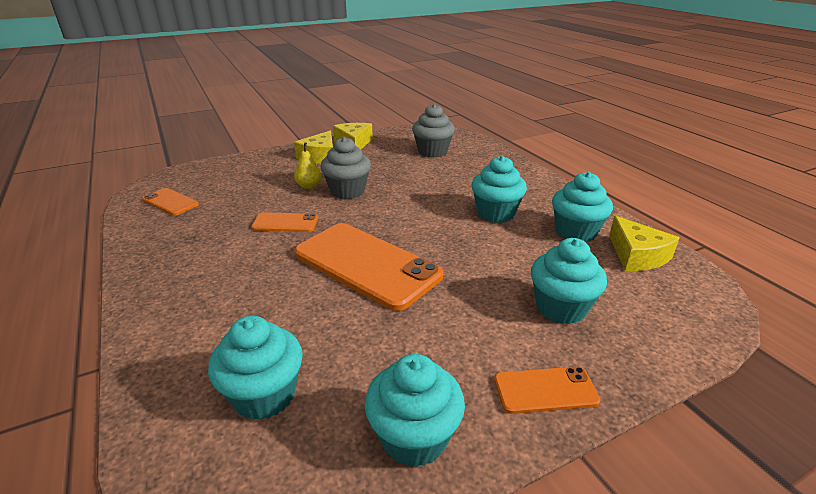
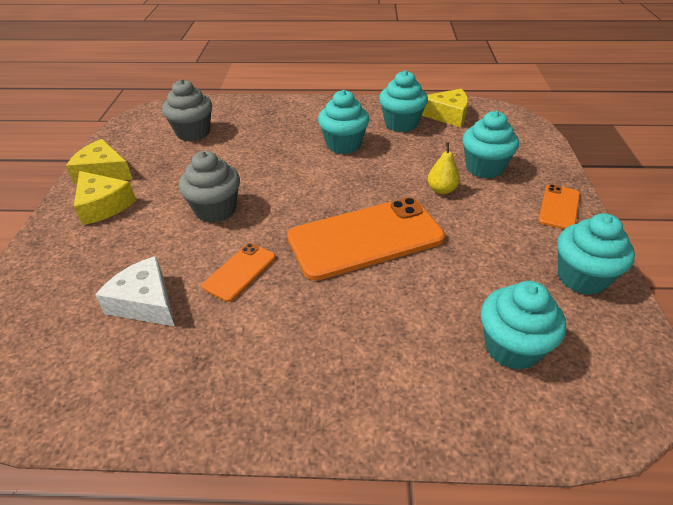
camera: 60 degrees left, 10 degrees up
orange phone [142,188,199,215] -> none
yellow pear [294,142,322,189] -> yellow pear moved to [428,142,460,194]
none -> white cheese [95,256,175,326]

